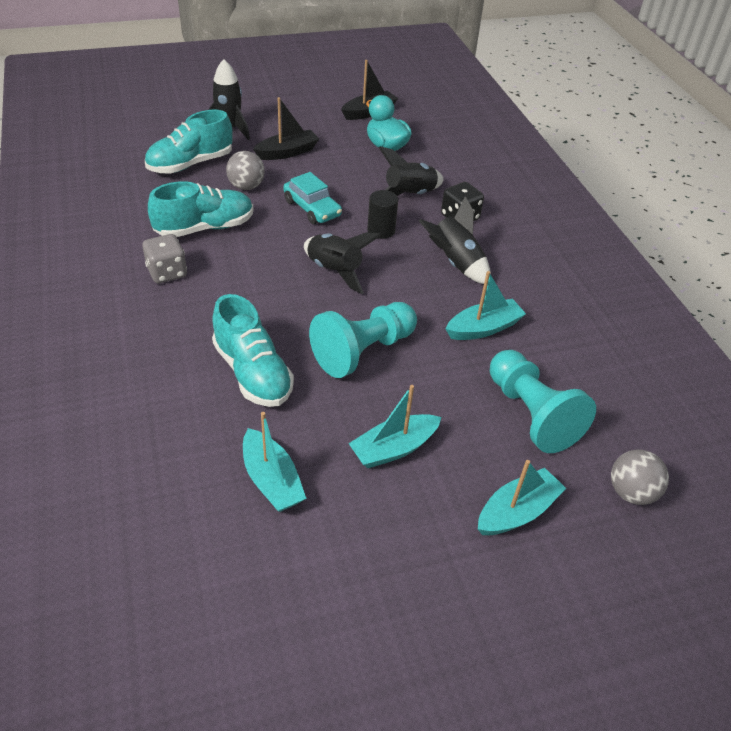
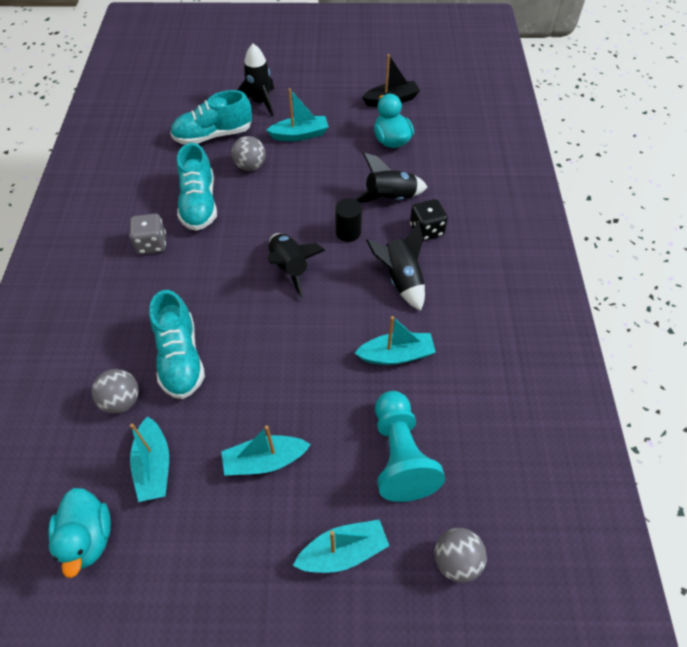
camera: 20 degrees right, 10 degrees up
turquoise shoe [148,181,254,237] -> turquoise shoe turned 90 degrees clockwise [177,143,217,231]
black boat [253,97,319,160] -> turquoise boat [266,89,329,141]
turquoise car [283,172,342,224] -> none
turquoise pawn [309,302,417,378] -> none
none -> turquoise duck [48,488,111,578]
none -> grey ball [92,369,139,414]

